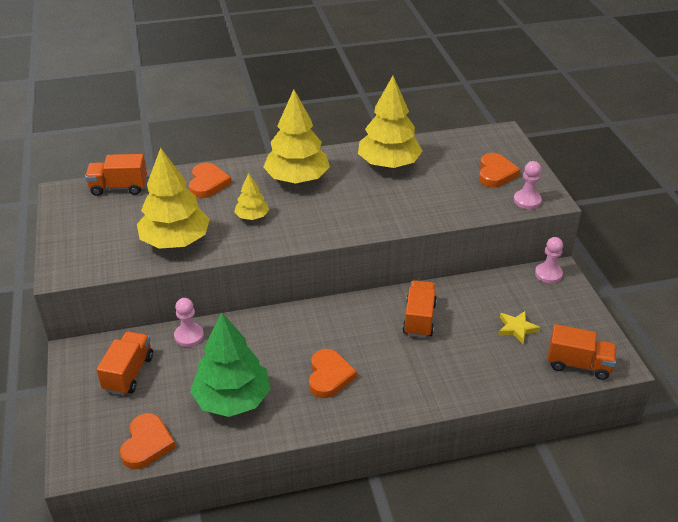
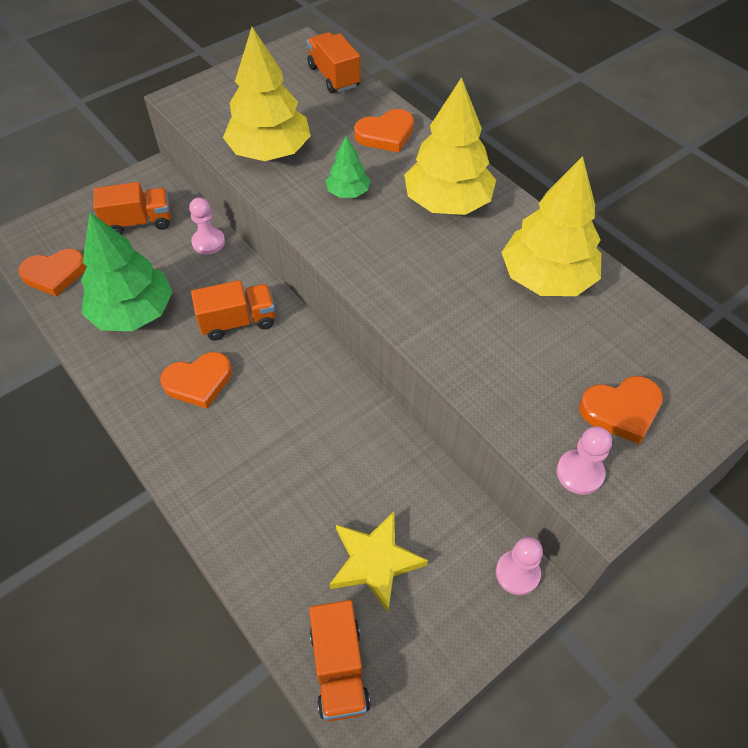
camera: 65 degrees right, 15 degrees up
yellow tree [234,173,269,220] -> green tree [325,136,370,198]
orange truck [402,280,437,338] -> orange truck moved to [191,280,275,340]
yellow star [498,311,540,344] -> yellow star [329,512,428,612], size x1.56

